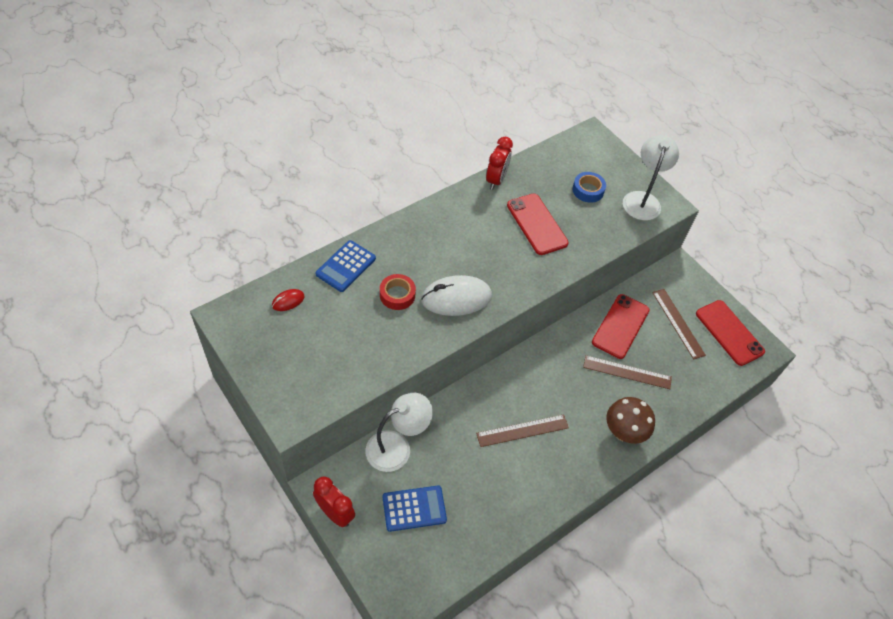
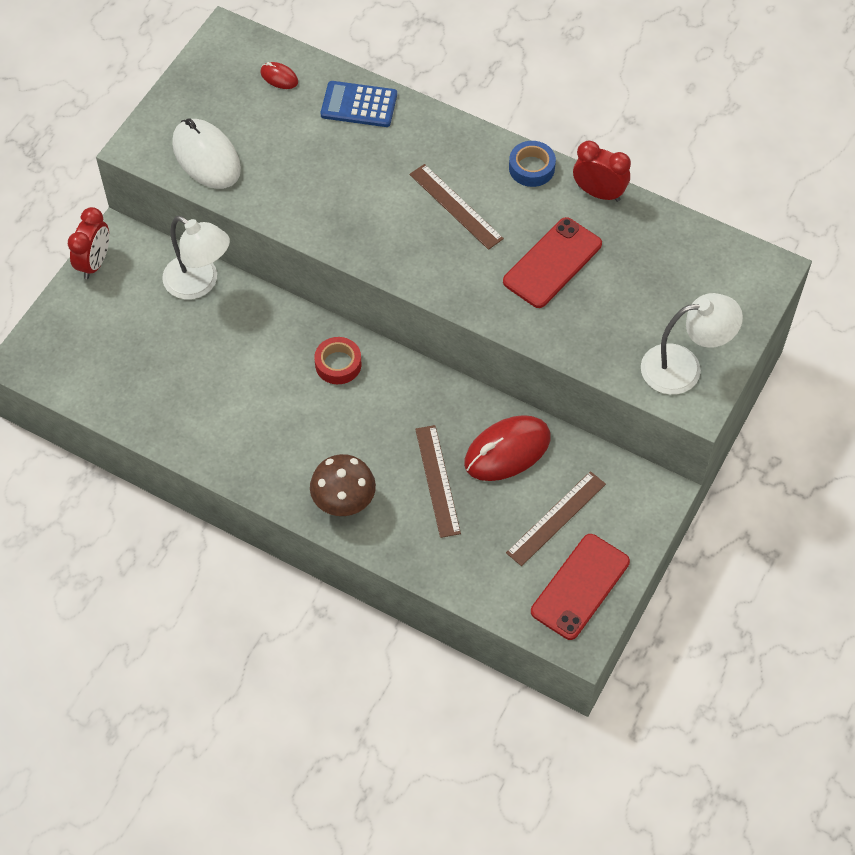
camera: 70 degrees right, 5 degrees up
red tape [380,274,416,310] -> red tape moved to [314,337,362,384]
blue calculator [382,486,447,532] -> none
white mouse [421,275,492,316] -> white mouse moved to [172,118,241,189]
brown ruler [476,414,569,447] -> brown ruler moved to [409,164,504,250]
red clock [486,137,513,190] -> red clock turned 150 degrees counterclockwise [573,140,631,202]
blue tape [572,172,606,203] -> blue tape moved to [509,141,556,187]
red phone [592,294,650,359] -> red mouse [464,415,551,481]

